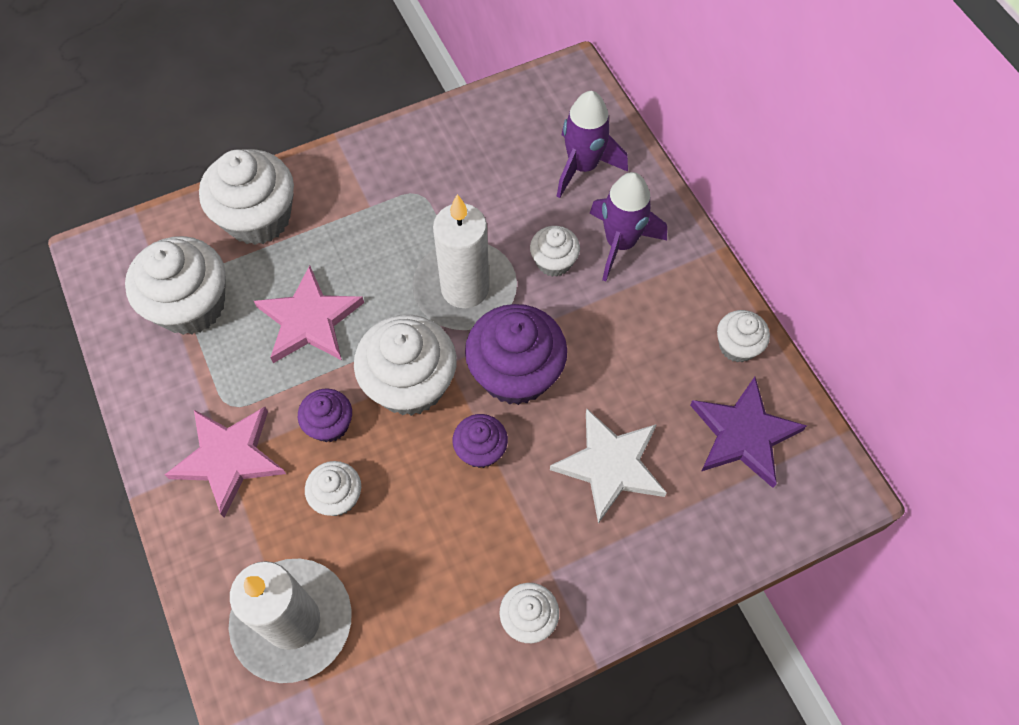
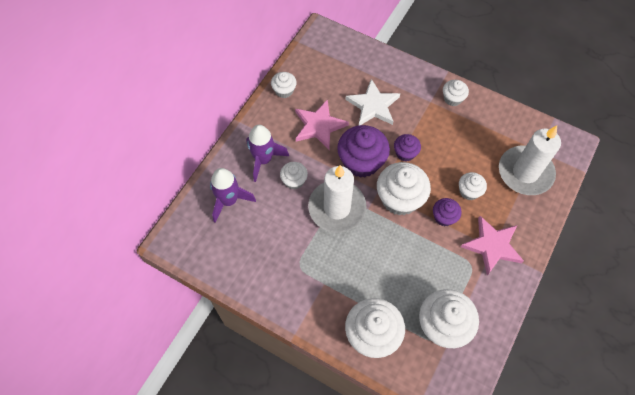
camera: 125 degrees left, 0 degrees up
pink star [254,265,364,363] -> pink star moved to [295,99,349,149]
purple star [690,377,807,488] -> none

